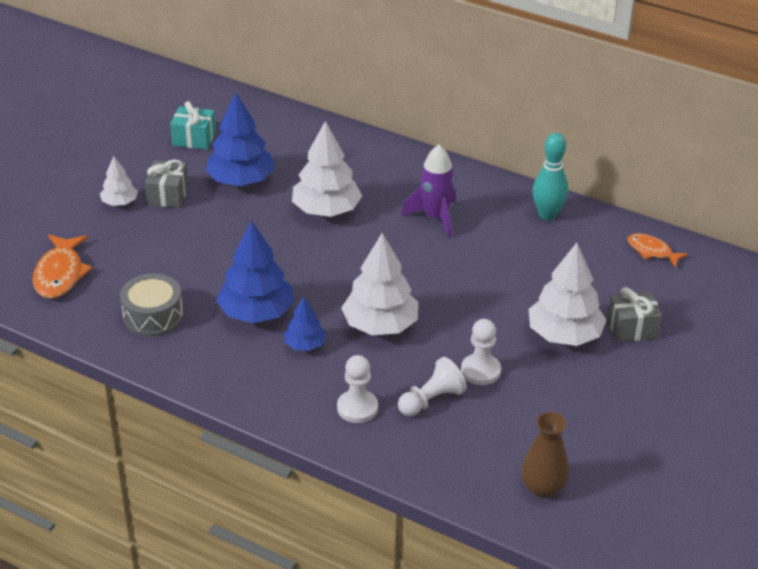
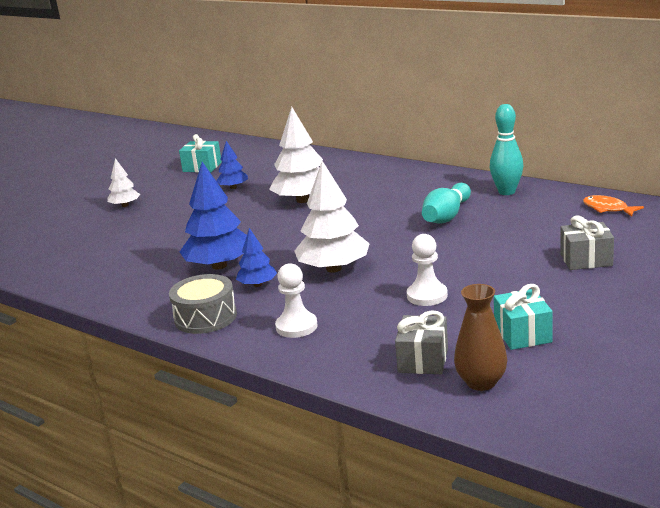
camera: 10 degrees right, 15 degrees down
orange fish [32,234,93,299] -> none
grey drum [120,273,183,337] -> grey drum moved to [169,274,237,334]
grey gift [145,159,188,208] -> grey gift moved to [395,310,448,374]
blue tree [205,92,275,186] -> blue tree [216,141,248,189], size x0.54
white pawn [398,357,467,416] -> none
purple rocket [402,145,456,238] -> none
white tree [528,243,607,346] -> none
none -> turquoise bowling pin [422,183,471,224]
none -> turquoise gift [494,284,553,350]

